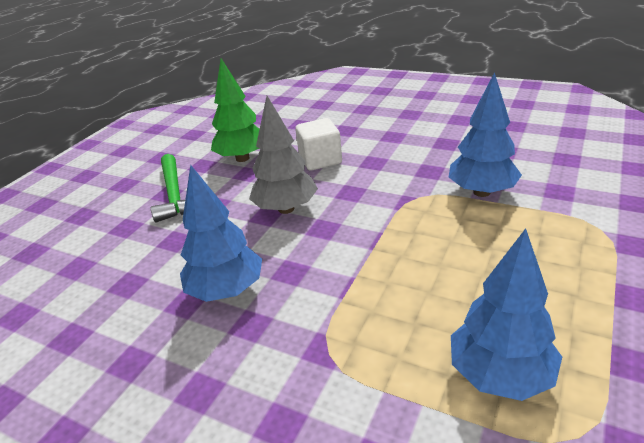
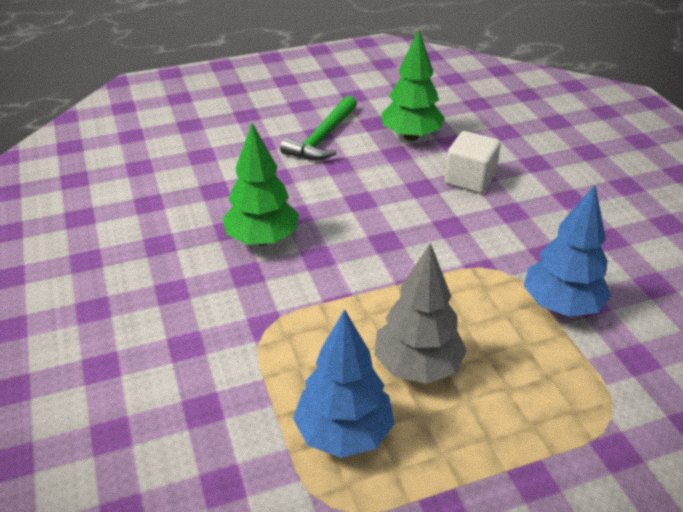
camera: 40 degrees right, 5 degrees up
blue tree [180,164,262,302] -> green tree [223,123,299,246]
grey tree [249,96,318,214] -> grey tree moved to [374,243,467,384]

